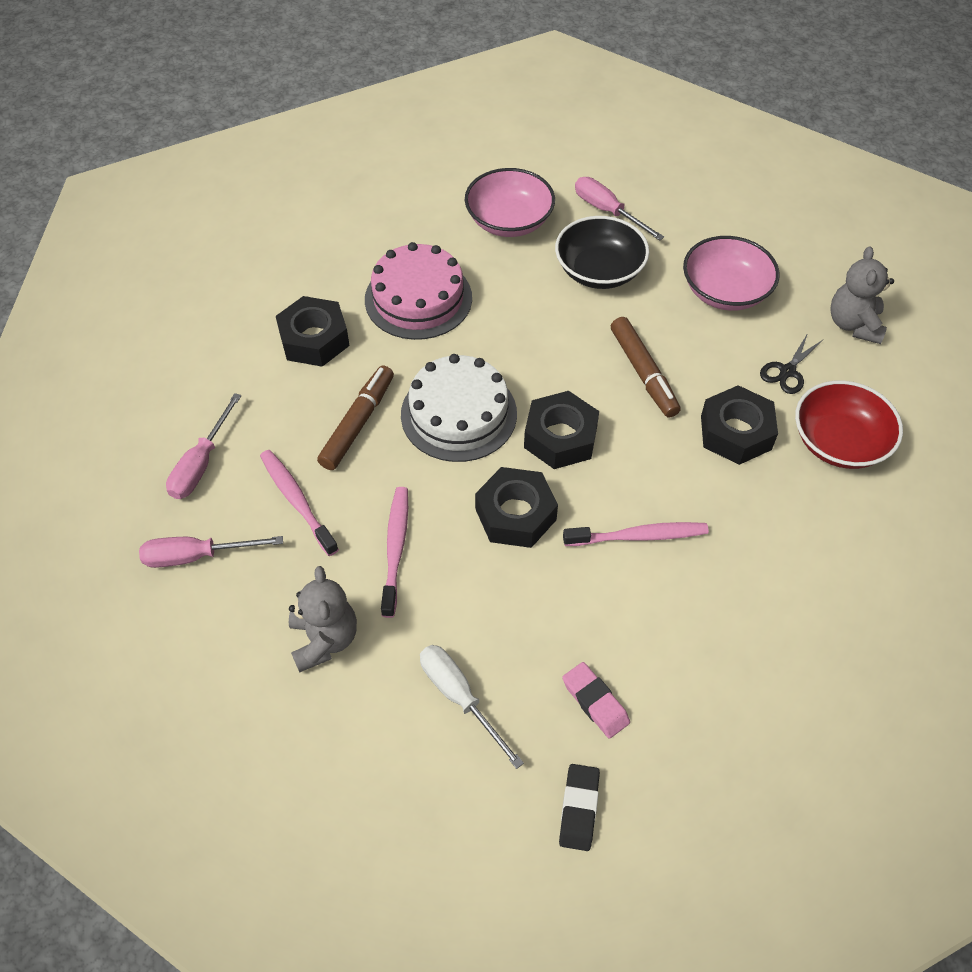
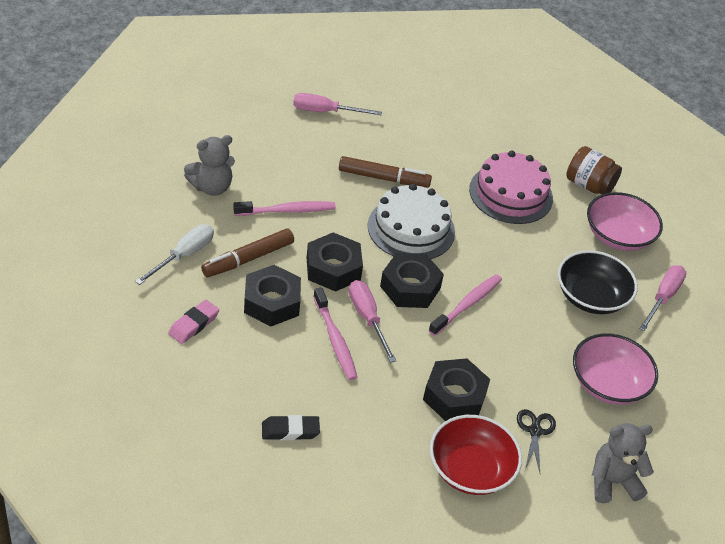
camera: 70 degrees right, 10 degrees down
pink screwdriver [139,536,283,568] -> pink screwdriver moved to [349,280,396,363]
pink toothbrush [260,450,339,556] -> pink toothbrush moved to [429,274,502,336]
black nut [276,296,350,367] -> black nut moved to [244,265,301,326]
black eraser [559,764,600,851] -> black eraser moved to [262,415,320,440]
brown marker [611,317,681,418] -> brown marker moved to [201,228,294,277]
black scissors [760,333,823,394] -> black scissors turned 75 degrees clockwise [517,409,556,472]
none -> brown jar [566,146,622,195]

